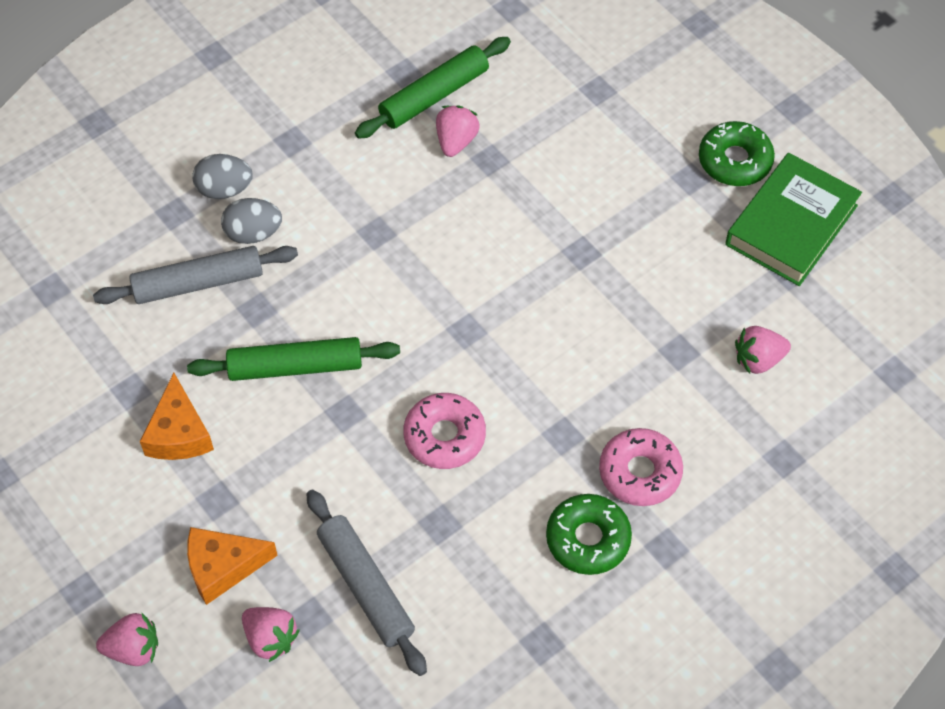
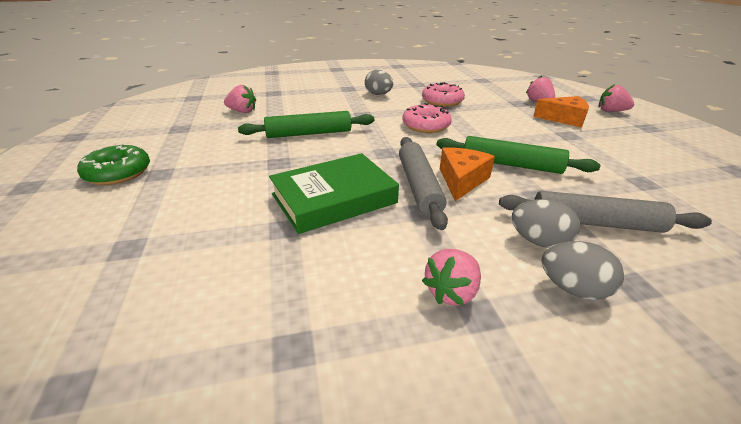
camera: 155 degrees left, 25 degrees down
orange cheese [140,373,214,460] -> orange cheese moved to [440,147,495,201]
grey rolling pin [307,490,427,676] -> grey rolling pin moved to [399,137,448,230]
green rolling pin [355,37,511,139] -> green rolling pin moved to [238,111,374,138]
pink strawberry [436,105,480,157] -> pink strawberry moved to [422,249,481,306]
green donut [546,494,632,575] -> grey egg [365,70,393,95]
pink donut [599,428,683,506] -> pink donut moved to [422,82,465,107]
green book [725,153,862,286] -> green book moved to [269,153,399,234]

